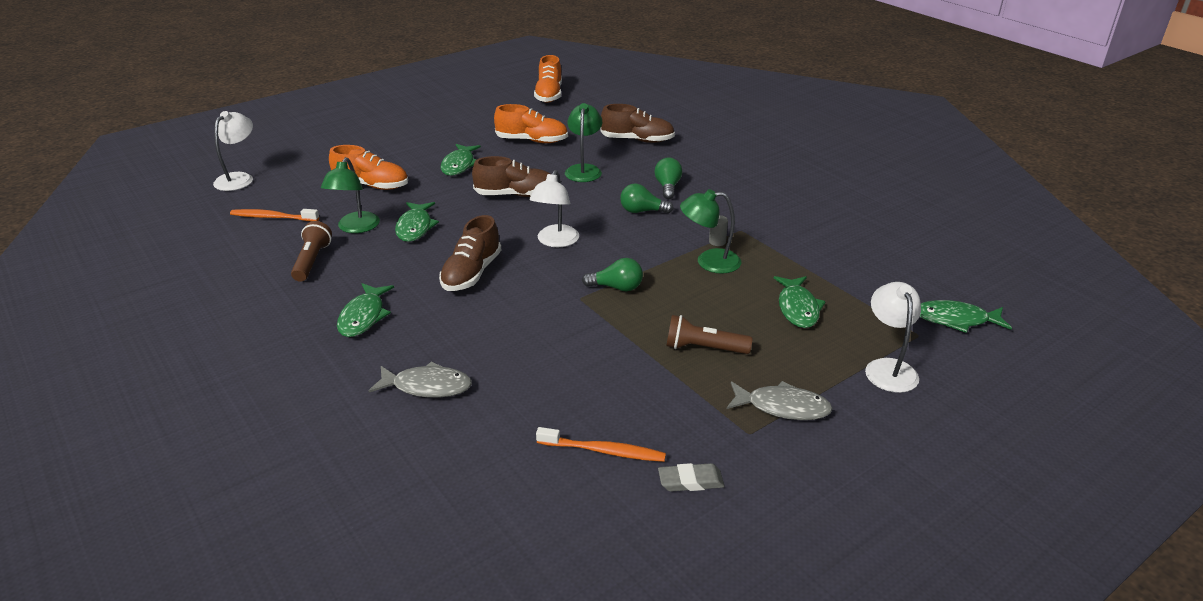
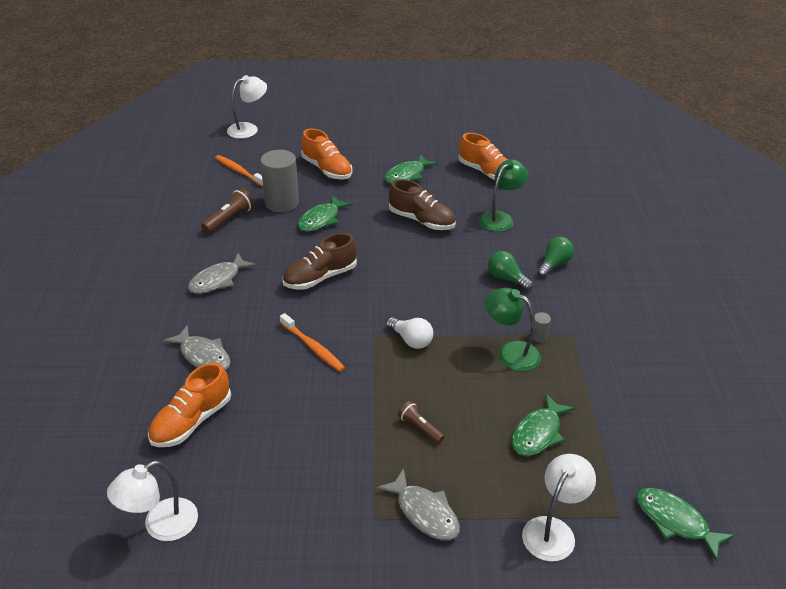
camera: 35 degrees right, 5 degrees up
green lamp [321,157,380,233] -> grey cylinder [260,150,299,212]
green fish [337,283,394,337] -> grey fish [188,253,256,294]
white lamp [529,170,579,247] -> white lamp moved to [107,461,198,541]
orange shoe [534,55,562,103] -> orange shoe moved to [148,363,231,447]
orange toothbrush [536,427,666,462] -> orange toothbrush moved to [280,313,345,372]
green light bulb [582,258,643,291] -> white light bulb [386,317,433,349]
brown shoe [601,104,675,143] -> none
grey eraser [658,463,725,492] -> none
brown flashlight [666,315,752,354] -> brown flashlight [398,401,444,444], size x0.66

